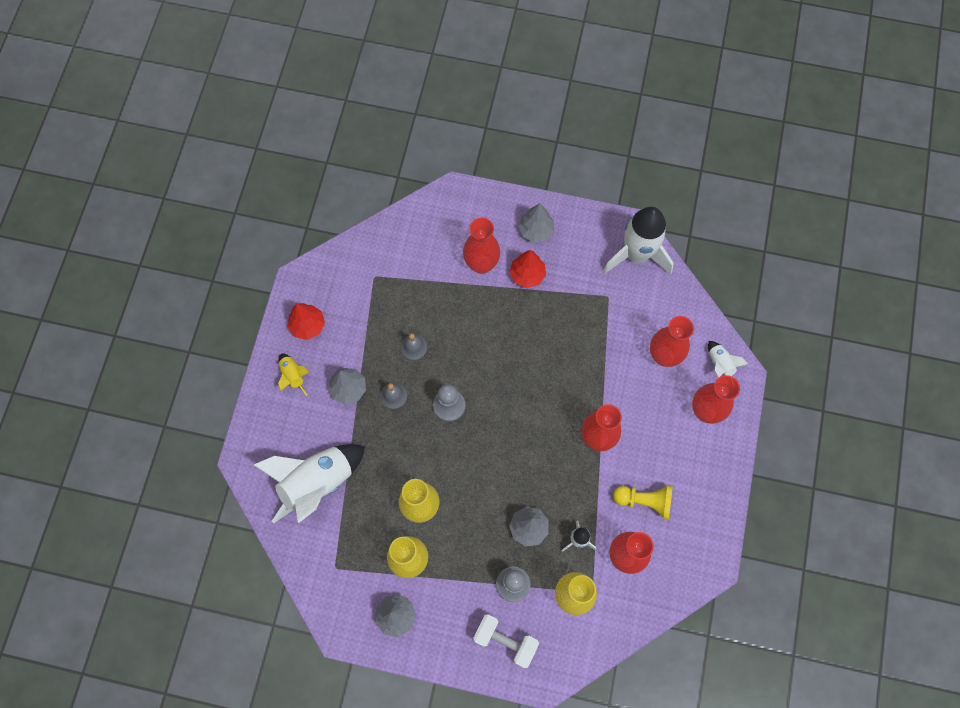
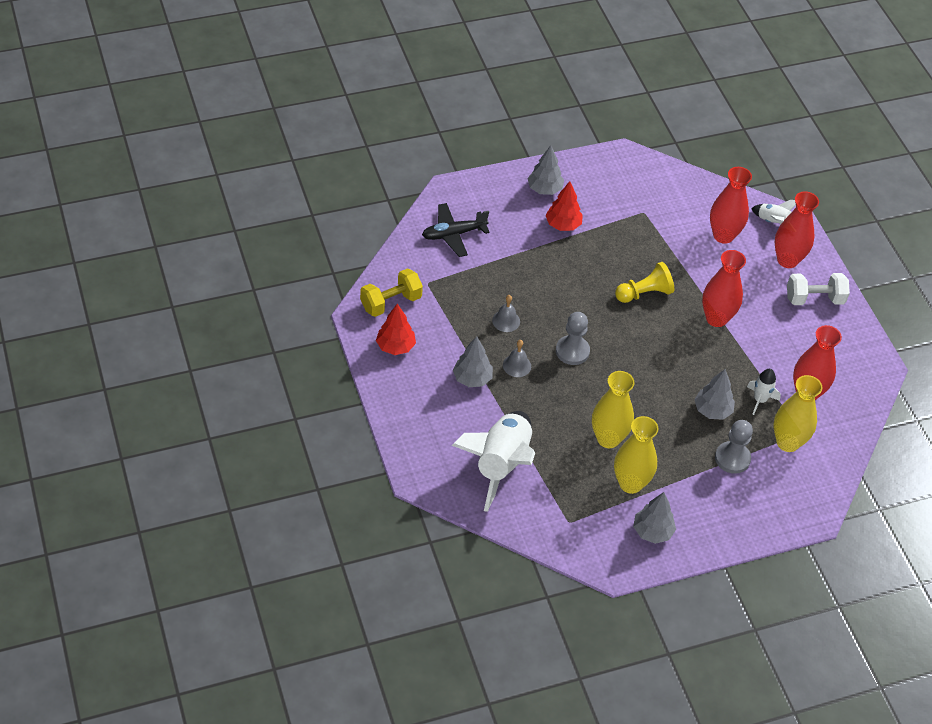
camera: 35 degrees left, 20 degrees down
yellow rocket [278,353,309,396] -> none
red vase [463,218,500,274] -> none
white dumbbell [473,614,539,668] -> white dumbbell moved to [787,273,850,305]
white rocket [603,207,674,275] -> none
yellow pawn [613,485,673,520] -> yellow pawn moved to [615,262,674,303]
none -> yellow dumbbell [360,268,423,317]
none -> black plane [422,203,490,257]

